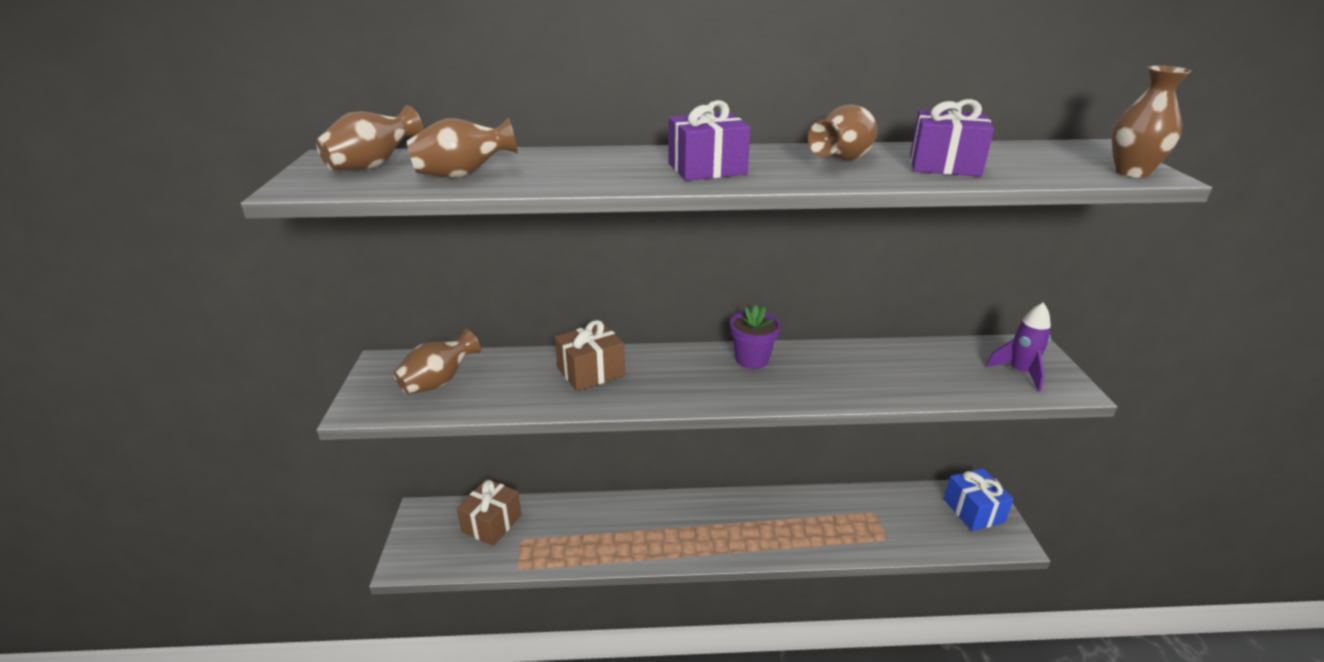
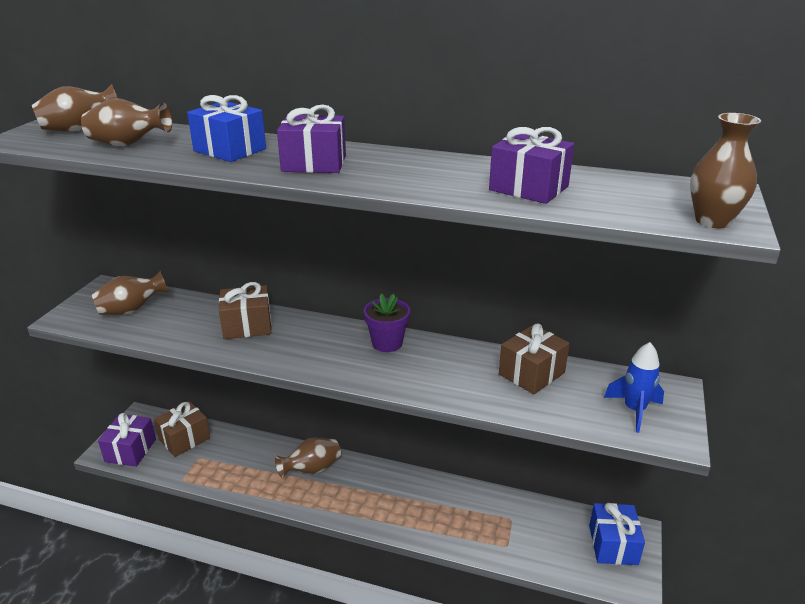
camera: 20 degrees right, 0 degrees up
brown vase [808,104,877,161] -> brown vase moved to [275,438,341,478]
purple rocket [986,302,1051,392] -> blue rocket [604,342,664,433]
none -> purple gift [98,413,156,467]
none -> blue gift [187,95,266,162]
none -> brown gift [499,324,570,394]

